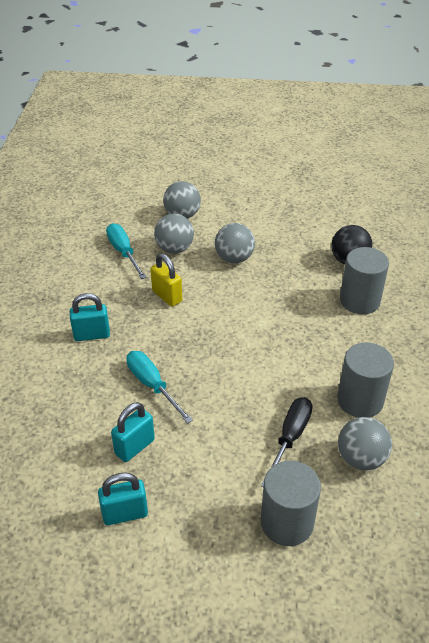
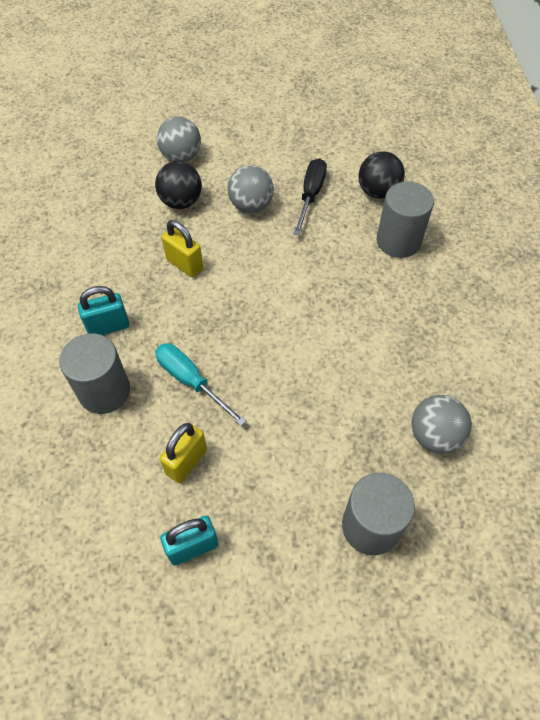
camera: 10 degrees left, 15 degrees up
turquoise screwdriver [106,223,147,279] -> none
turquoise padlock [111,402,155,462] -> yellow padlock [160,423,207,483]
grey ball [154,214,194,254] -> black ball [155,161,202,209]
black screwdriver [261,397,313,487] -> black screwdriver moved to [294,158,327,235]
grey cylinder [337,342,394,418] -> grey cylinder moved to [59,333,130,414]

